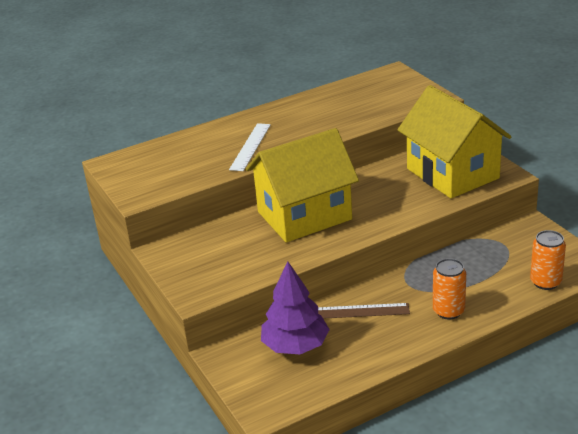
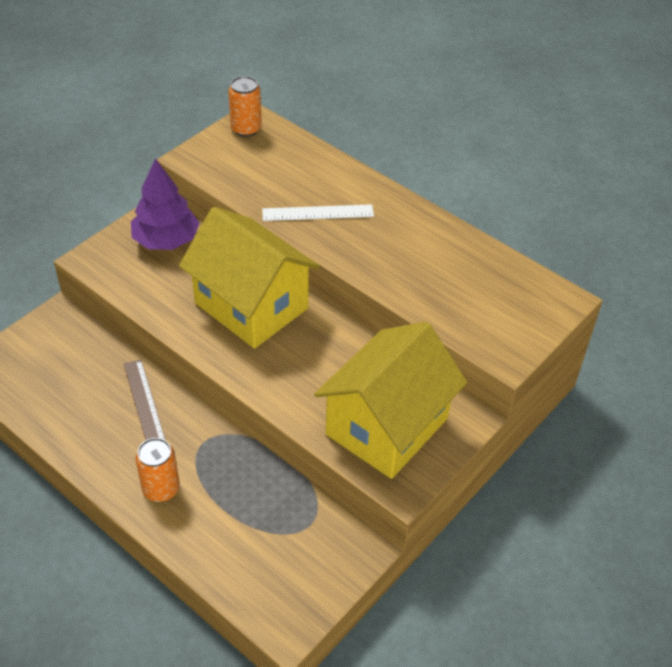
camera: 65 degrees right, 15 degrees up
purple tree [261,261,330,354] -> purple tree moved to [131,158,200,250]
orange can [530,230,566,290] -> orange can moved to [228,76,262,137]

